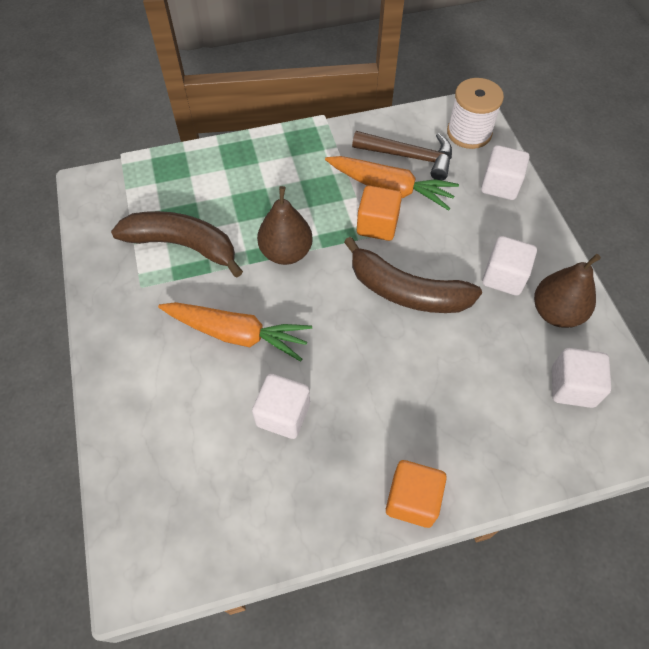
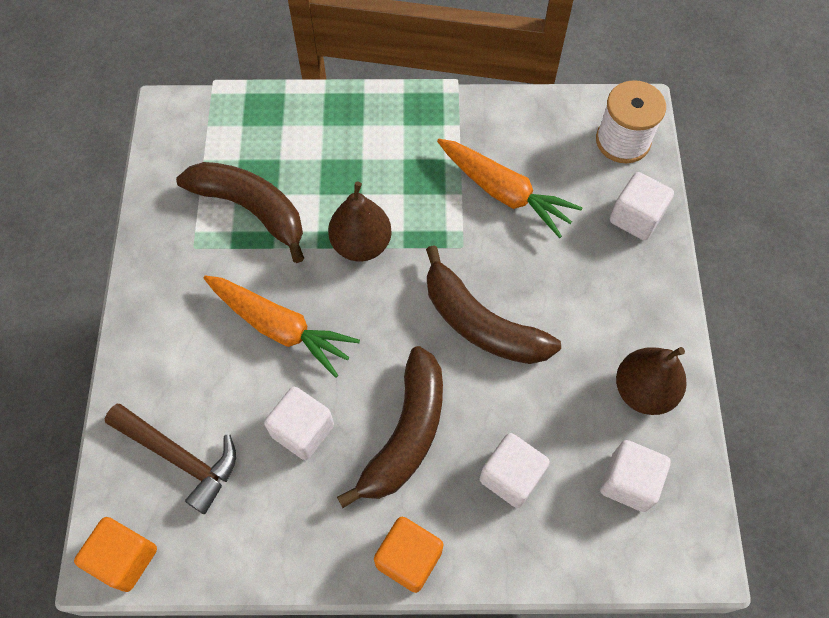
camera: 15 degrees right, 5 degrees up
brown hammer [352,131,452,180] -> brown hammer moved to [105,404,236,514]
orange cube [357,186,402,241] -> orange cube moved to [74,517,157,592]
white cube [482,236,537,296] -> white cube moved to [480,433,550,508]
none -> brown banana [337,346,443,508]

